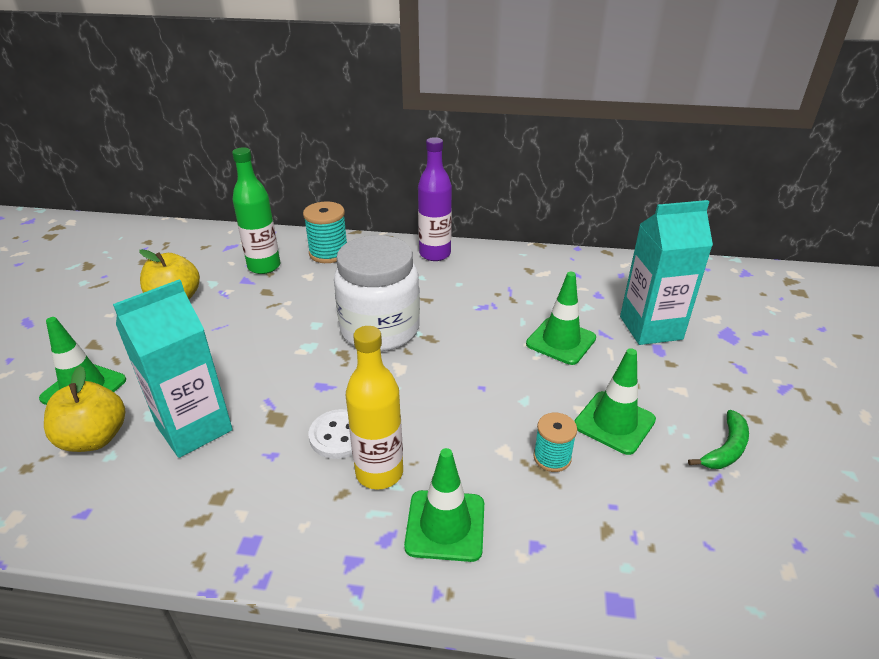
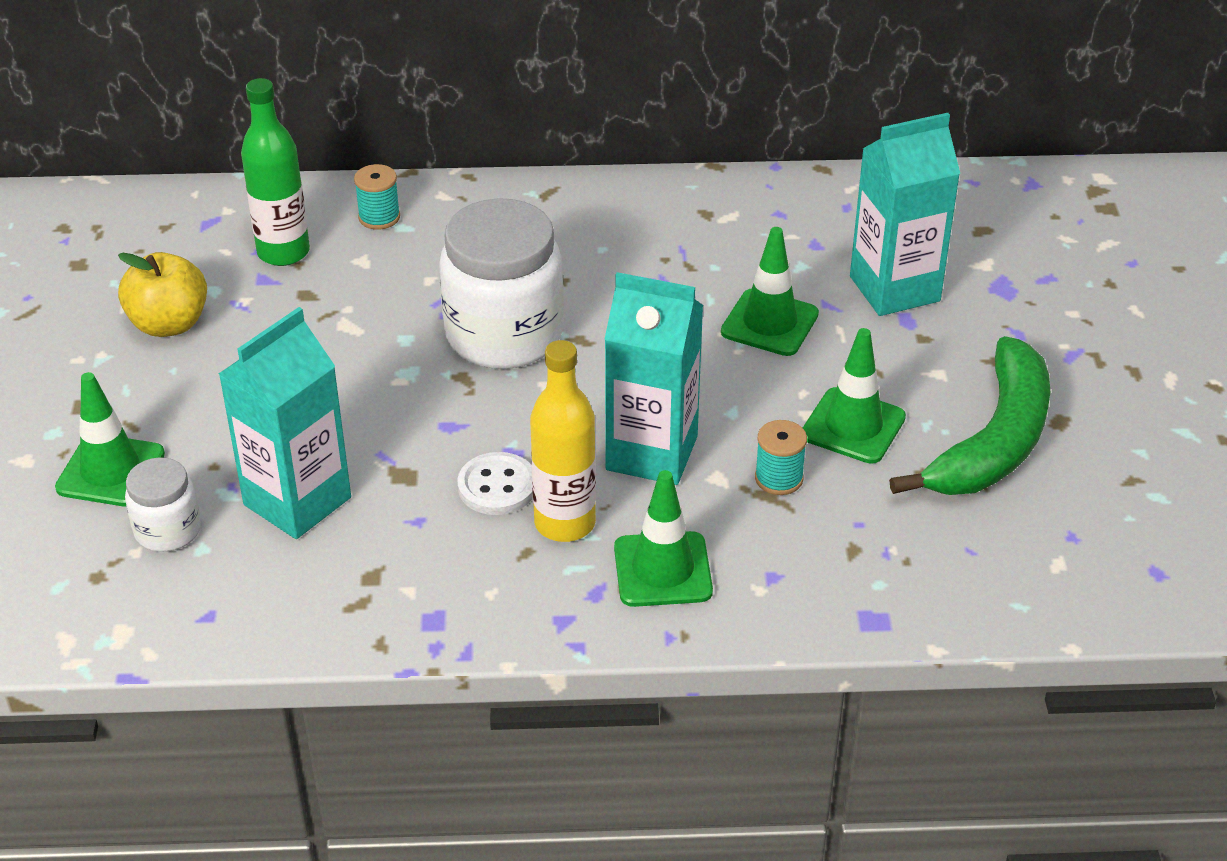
camera: 10 degrees left, 5 degrees up
yellow apple [44,366,125,452] -> white jar [125,457,201,552]
turquoise spool [303,202,347,263] -> turquoise spool [354,164,400,230], size x0.65
purple bottle [418,137,452,261] -> none
green banana [688,410,749,469] -> green banana [889,336,1050,495], size x2.13
none -> turquoise carton [604,272,703,485]

